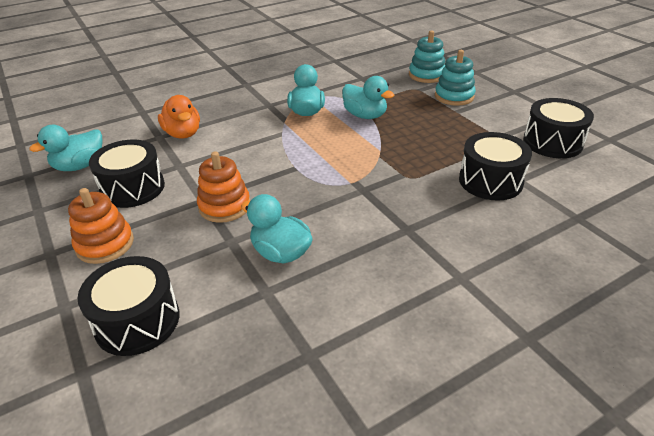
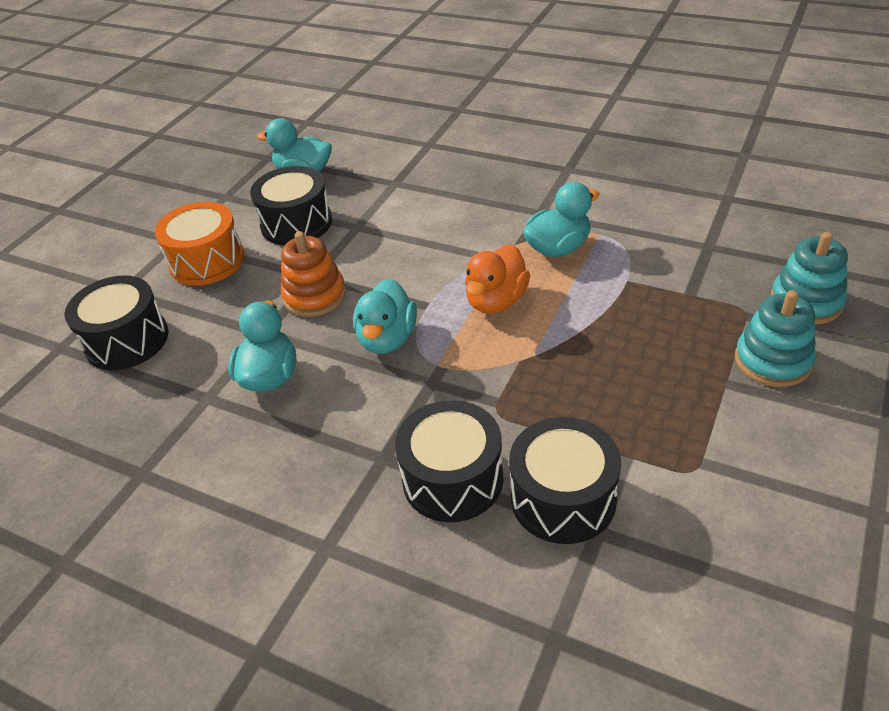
camera: 60 degrees right, 5 degrees up
orange stacking toy [68,188,134,264] -> orange drum [155,202,244,286]
orange duck [158,95,200,138] -> orange duck moved to [465,244,530,314]
turquoise duck [342,76,394,119] -> turquoise duck moved to [353,278,417,354]
black drum [523,98,594,158] -> black drum moved to [395,400,503,522]

